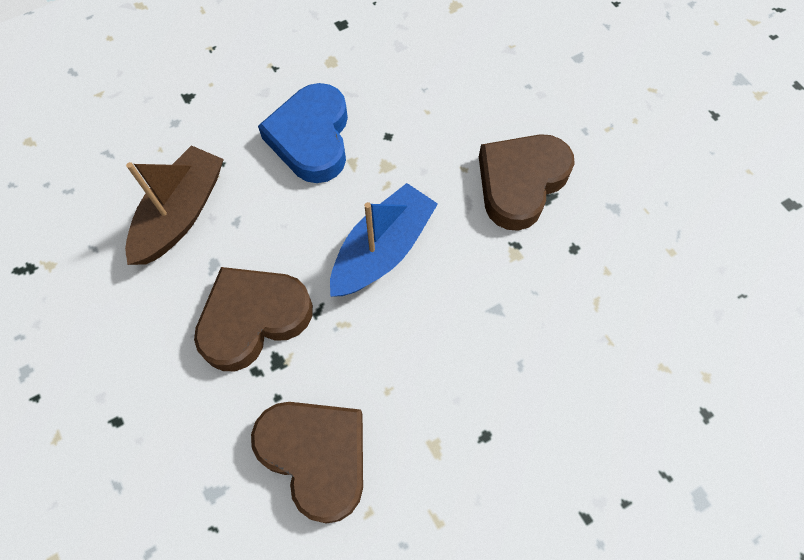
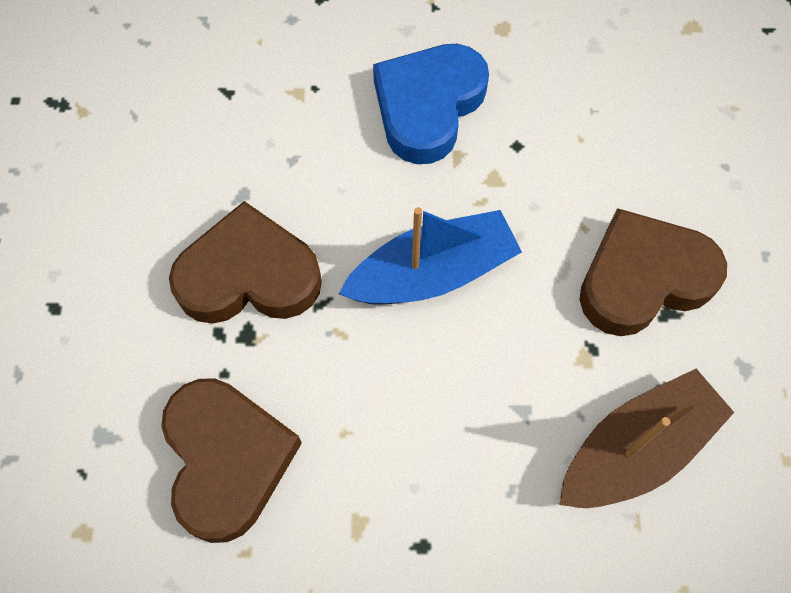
camera: 30 degrees right, 0 degrees up
brown boat [125,145,224,265] -> brown boat moved to [559,369,734,508]

